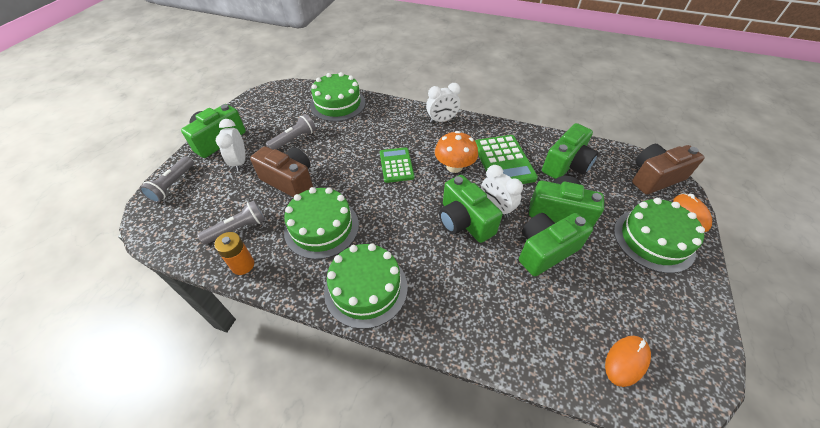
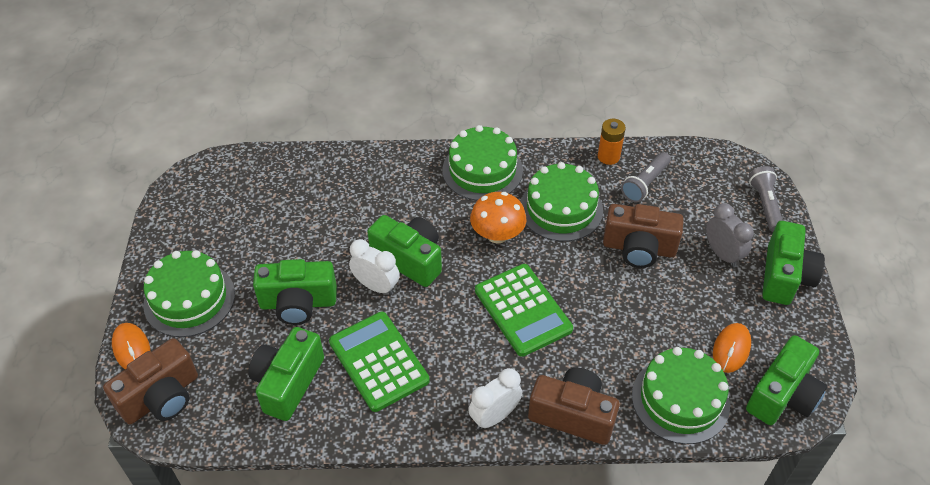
camera: 160 degrees right, 0 degrees up
white clock [216,119,245,172] -> grey clock [706,203,754,268]
grey flashlight [266,114,316,150] -> none
green calculator [380,147,414,183] -> green calculator [475,264,573,357], size x1.51
orange mushroom [435,131,478,173] -> orange mushroom moved to [470,192,526,244]
green camera [519,213,593,276] -> green camera moved to [746,335,828,425]
orange mouse [605,336,651,387] -> orange mouse moved to [713,323,751,373]
none -> brown camera [528,368,620,445]

